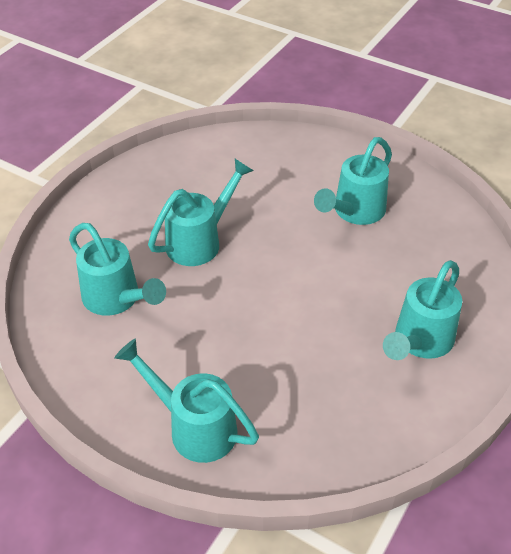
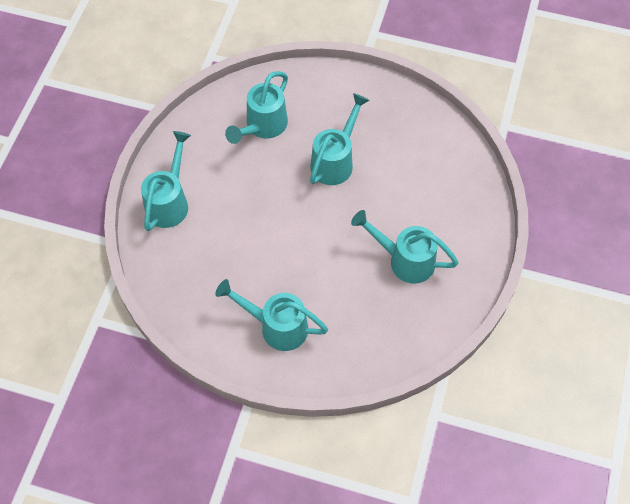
camera: 75 degrees right, 15 degrees up
turquoise watering can [148,159,254,266] -> turquoise watering can turned 90 degrees counterclockwise [310,93,370,185]

